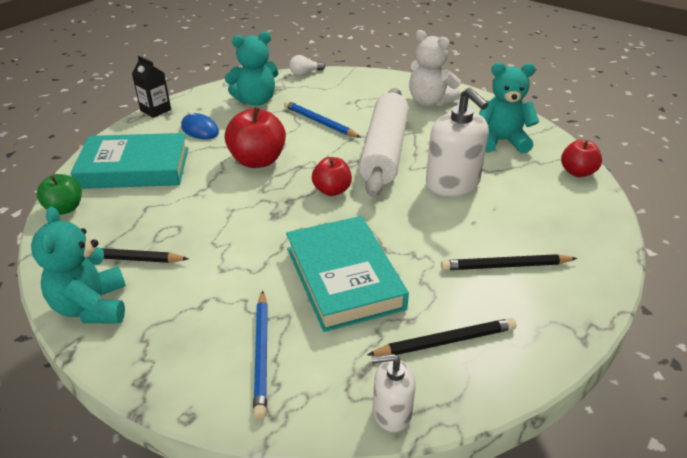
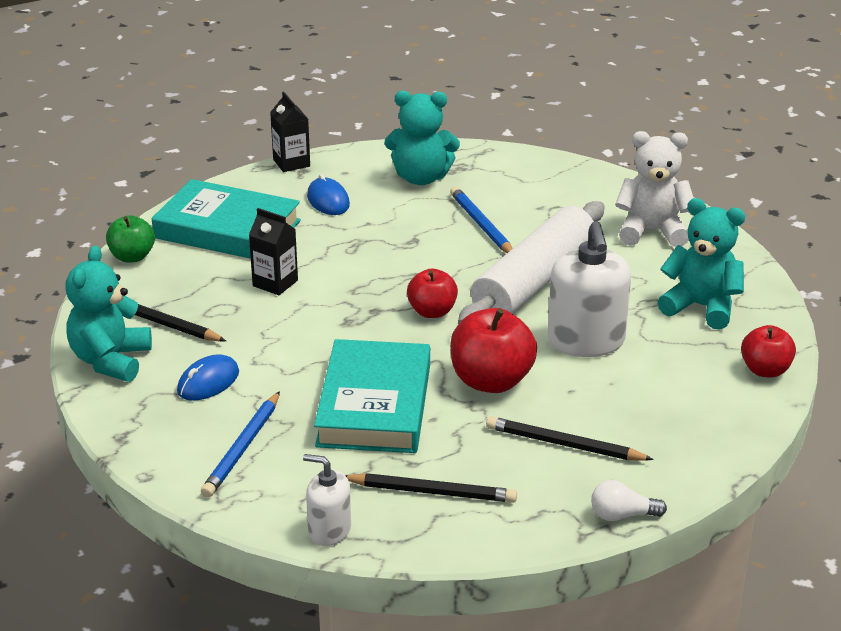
camera: 25 degrees right, 5 degrees down
red apple [225,106,286,168] -> red apple moved to [450,308,537,393]
white light bulb [289,55,325,76] -> white light bulb moved to [591,480,667,521]
white teddy bear [409,30,461,106] -> white teddy bear turned 120 degrees clockwise [615,131,694,247]
none -> blue mouse [177,354,239,401]
none -> black carton [249,208,298,295]

